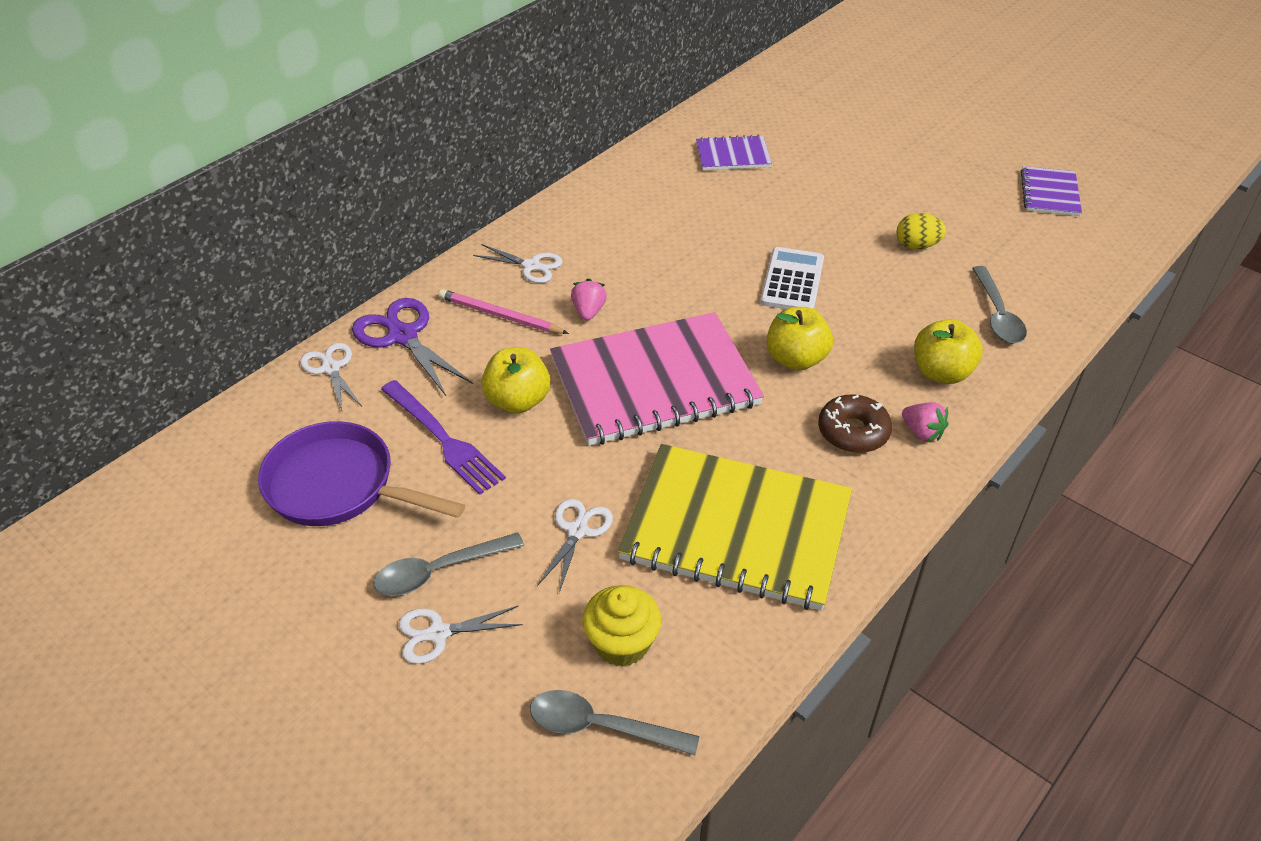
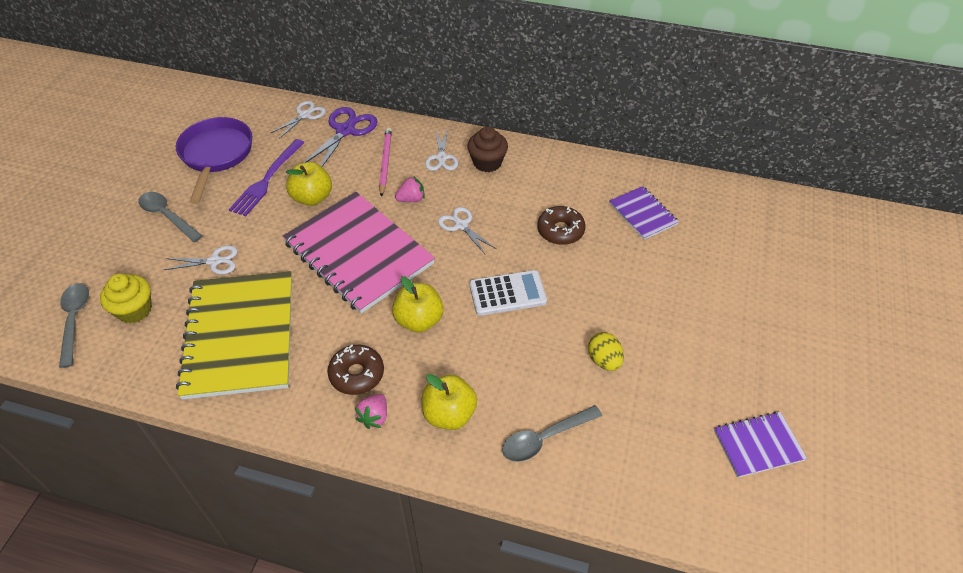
camera: 65 degrees right, 5 degrees up
white scissors [399,605,523,664] -> white scissors moved to [438,207,496,254]
none -> brown cupcake [467,126,508,172]
none -> brown donut [537,206,586,245]

